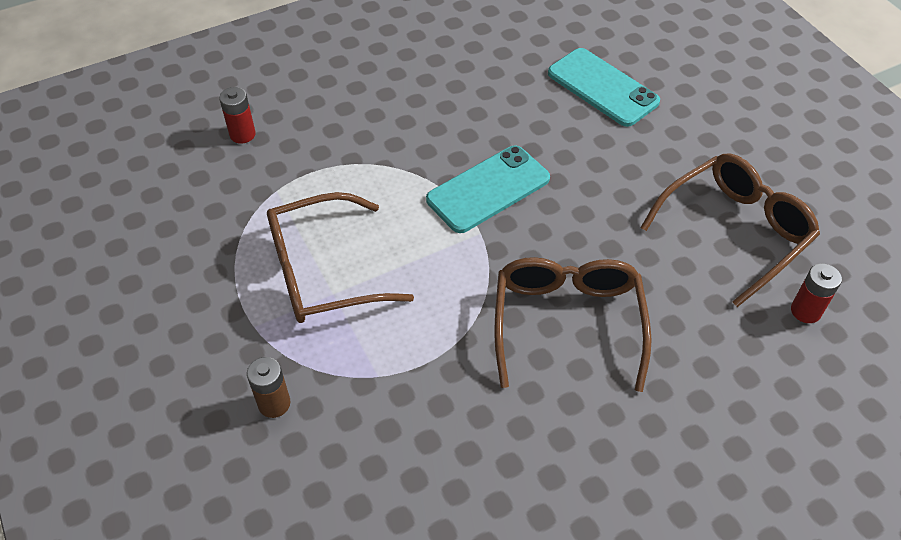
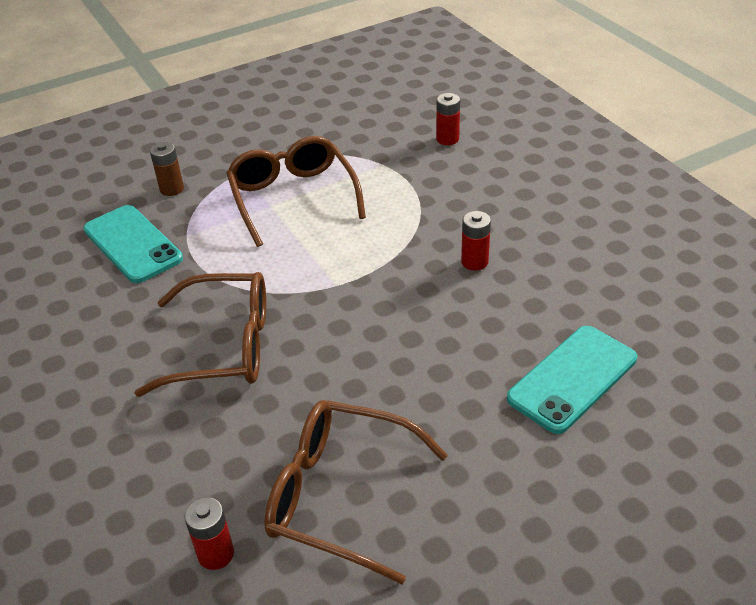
camera: 90 degrees right, 10 degrees down
turquoise phone [426,146,550,233] -> turquoise phone moved to [83,205,183,283]
brown glasses [640,153,820,307] -> brown glasses turned 150 degrees clockwise [264,400,448,584]
none -> red battery [461,211,491,271]

